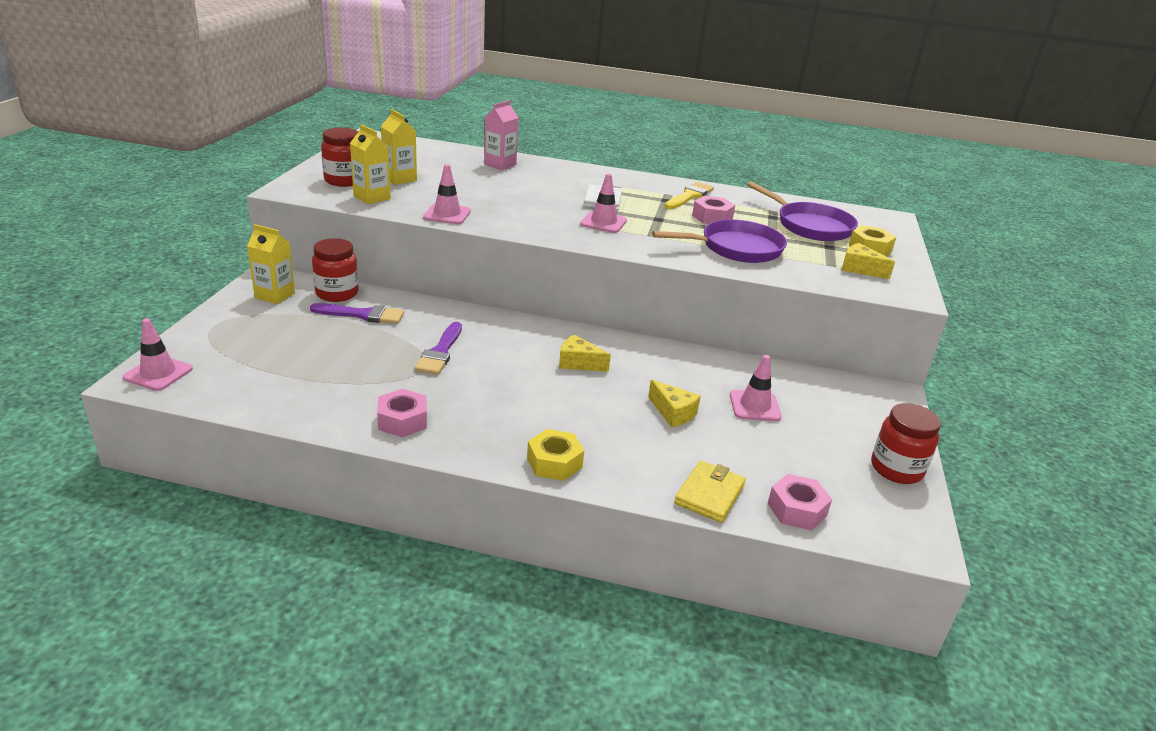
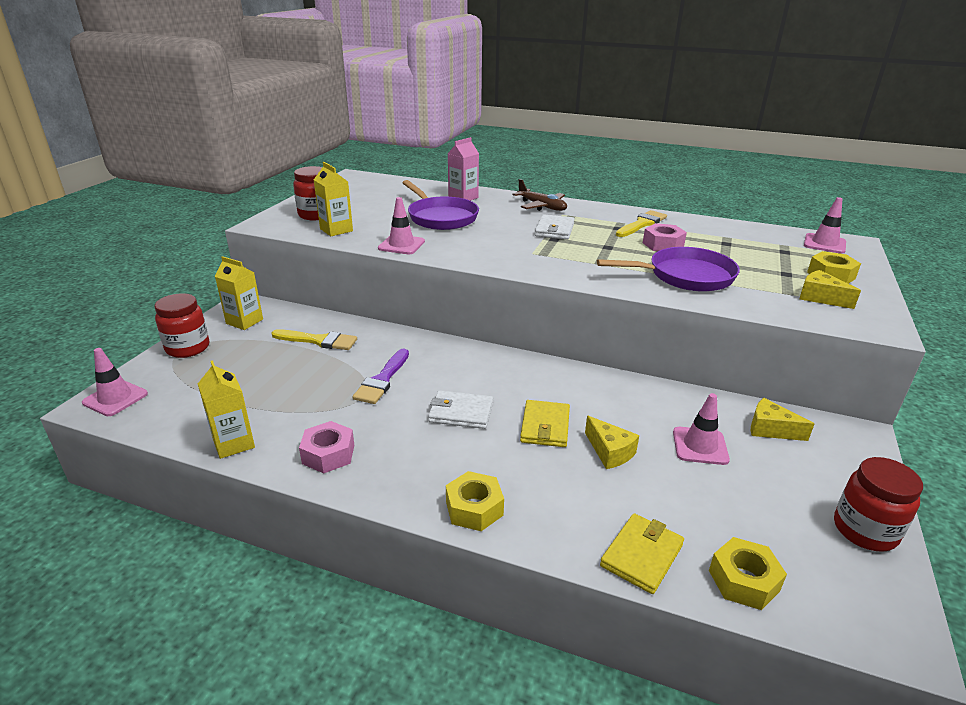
camera: 10 degrees right, 0 degrees up
purple brush [310,303,404,324] -> yellow brush [272,329,357,350]
red jar [312,238,359,302] -> red jar moved to [155,293,209,358]
yellow carton [380,109,417,185] -> yellow carton moved to [198,360,255,459]
yellow cheese [559,335,611,372] -> yellow cheese moved to [751,398,815,441]
pink traffic cone [580,174,627,233] -> pink traffic cone moved to [804,197,846,254]
purple pan [747,181,858,241] -> purple pan moved to [402,180,479,230]
pink nut [767,474,832,530] -> yellow nut [709,537,787,610]
none -> white wallet [428,390,493,429]
none -> brown plane [512,179,567,211]
none -> yellow wallet [520,400,570,447]

